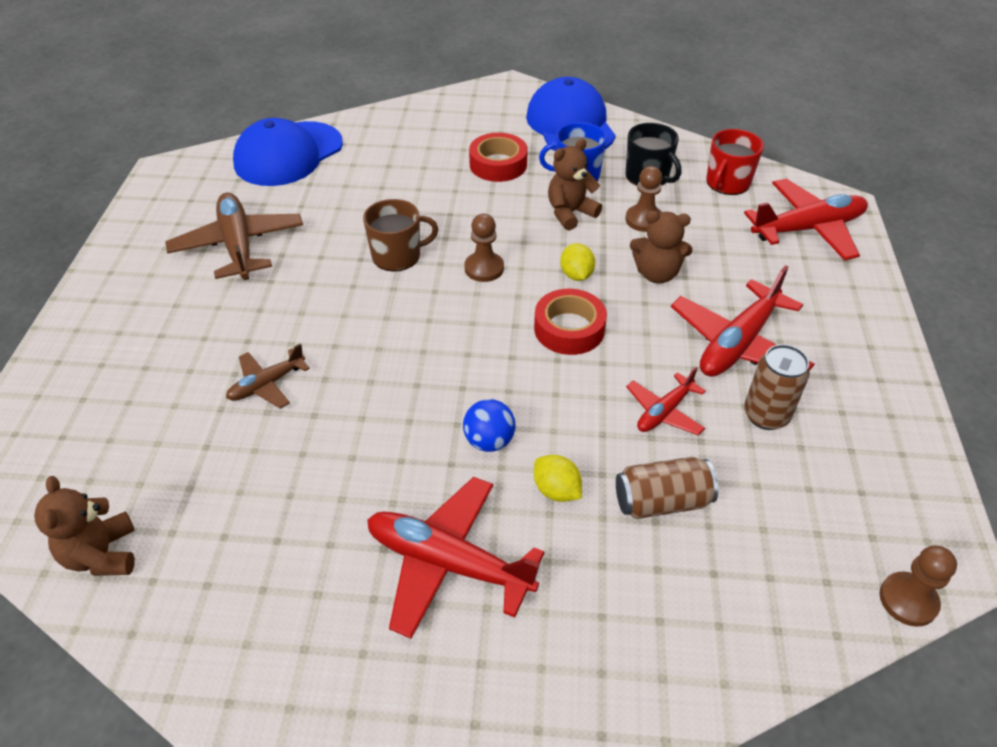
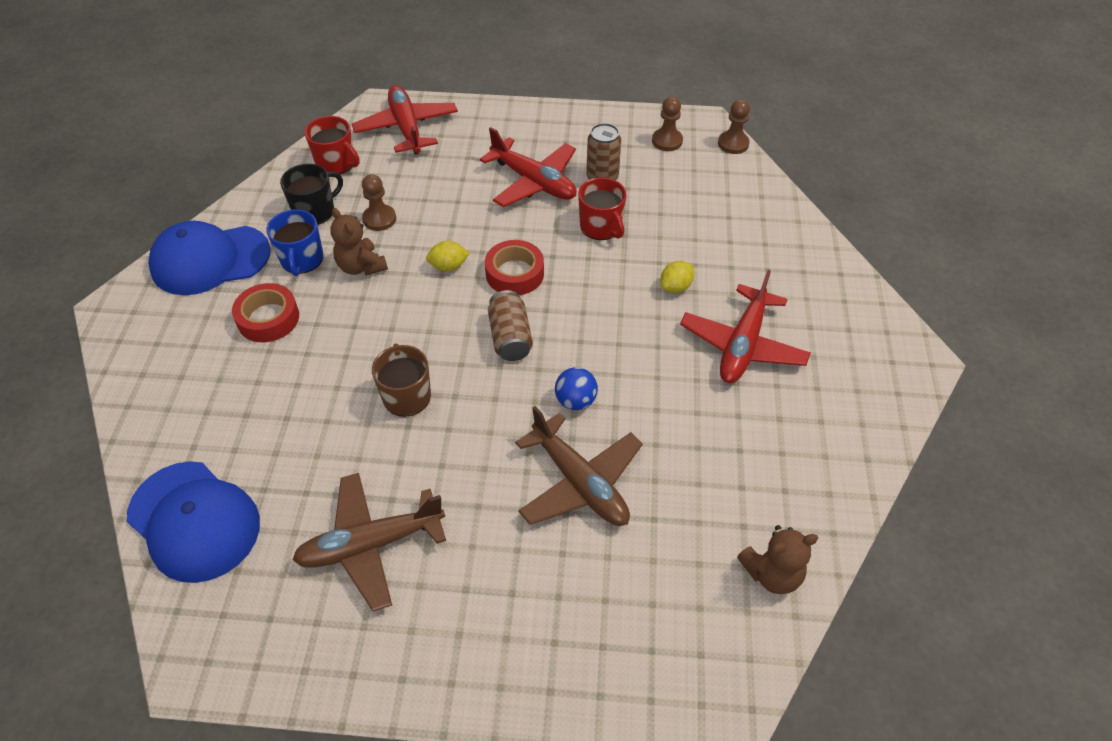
camera: 90 degrees left, 5 degrees up
brown plane [226,343,310,409] -> brown plane [515,406,643,526], size x1.80
blue ball [463,399,515,452] -> blue ball moved to [555,367,598,410]
brown pawn [464,214,504,282] -> brown pawn moved to [652,97,683,151]
brown can [616,457,718,519] -> brown can moved to [488,290,533,361]
red plane [626,367,706,435] -> red mug [578,178,626,240]
brown teddy bear [630,211,693,284] -> none

